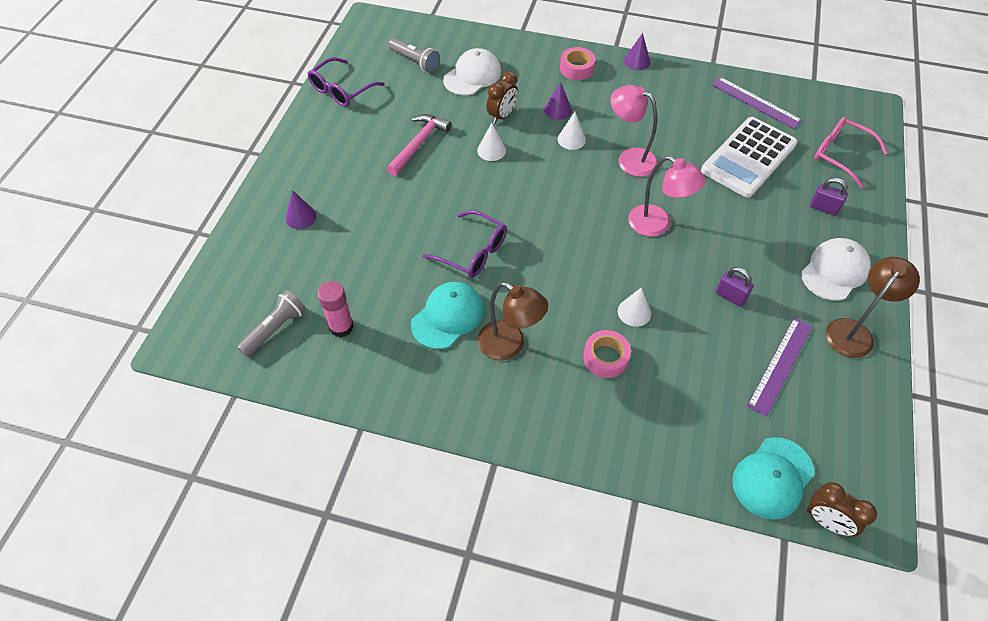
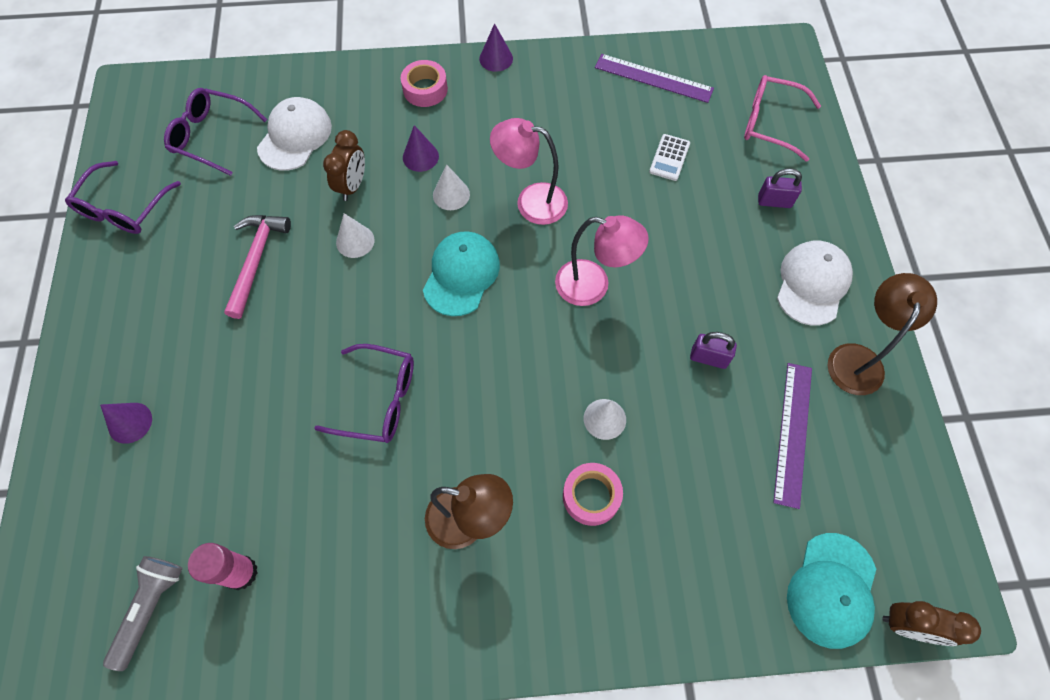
camera: 20 degrees left, 10 degrees up
grey flashlight [388,38,440,73] -> purple glasses [164,88,267,176]
turquoise cap [411,282,484,349] -> turquoise cap moved to [423,231,500,316]
white calculator [701,117,798,198] -> white calculator [649,134,690,181], size x0.42

